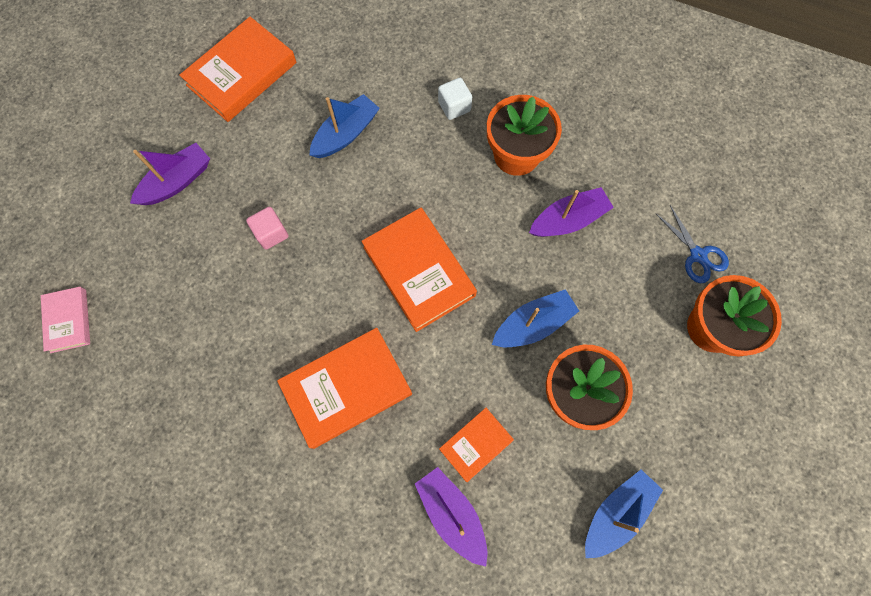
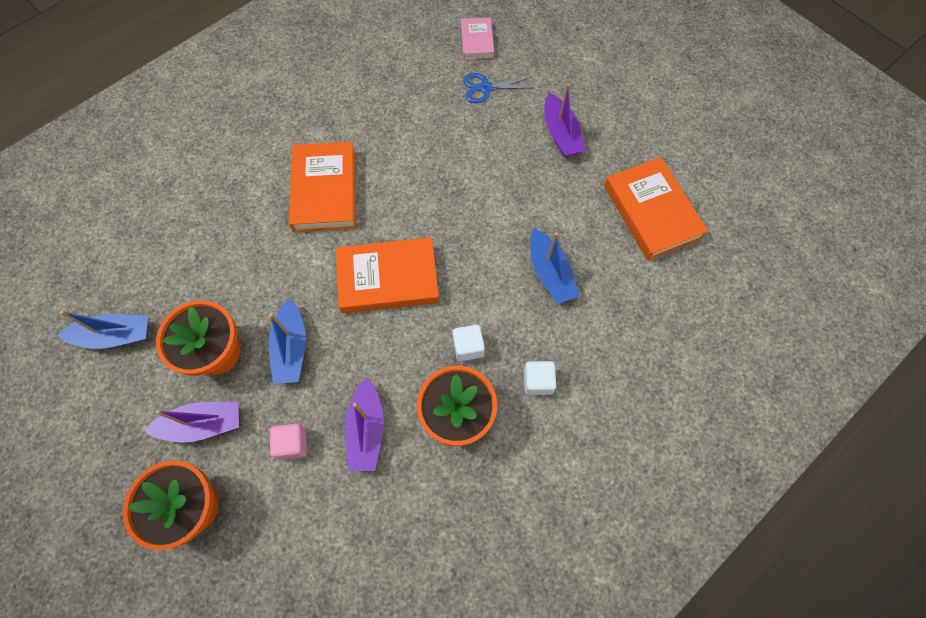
camera: 115 degrees right, 5 degrees down
pink book [41,287,90,353] -> pink book turned 75 degrees clockwise [461,17,494,60]
pink cube [246,207,288,250] -> pink cube moved to [270,423,307,460]
purple boat [415,467,487,566] -> purple boat moved to [144,402,239,443]
orange book [439,408,514,482] -> none
blue boat [585,470,663,558] -> blue boat turned 75 degrees counterclockwise [57,310,148,349]
blue scissors [656,205,729,283] -> blue scissors moved to [463,73,533,103]
none -> white cube [453,325,485,361]

